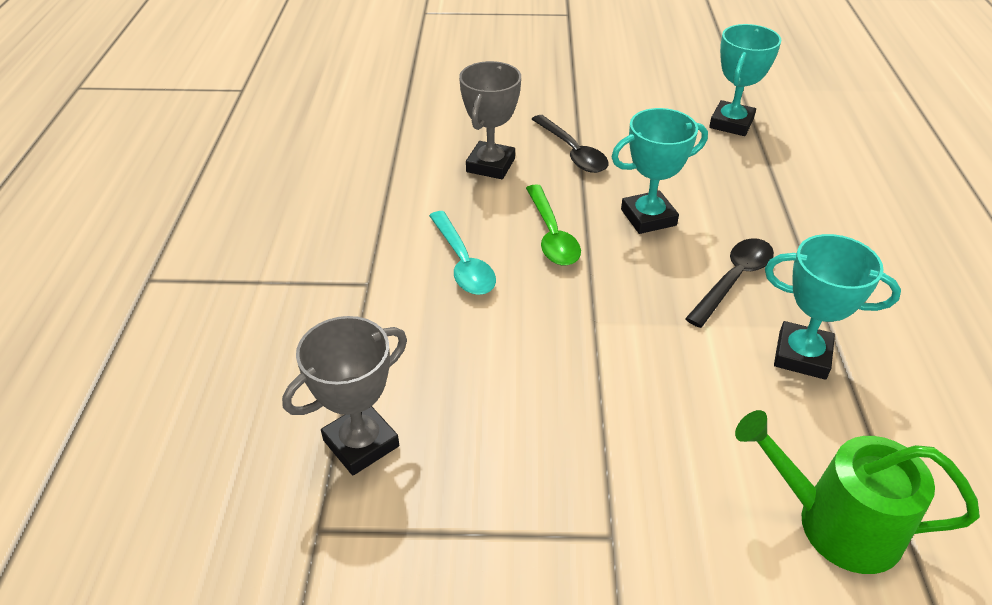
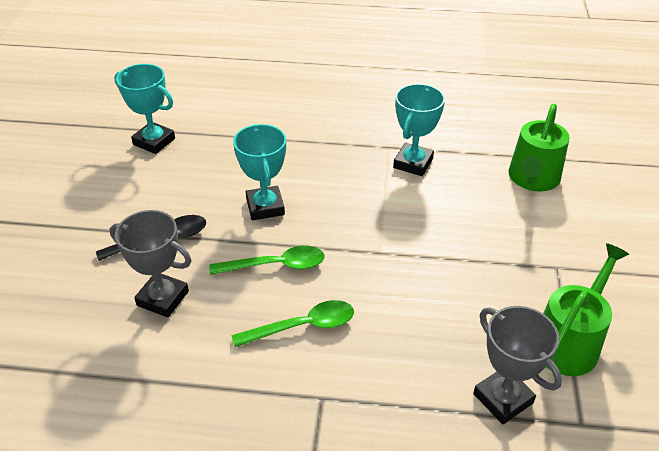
camera: 85 degrees left, 0 degrees up
turquoise spoon [429,211,496,295] -> green spoon [231,300,354,347]
black spoon [685,238,774,328] -> none
none -> green watering can [543,243,629,376]

